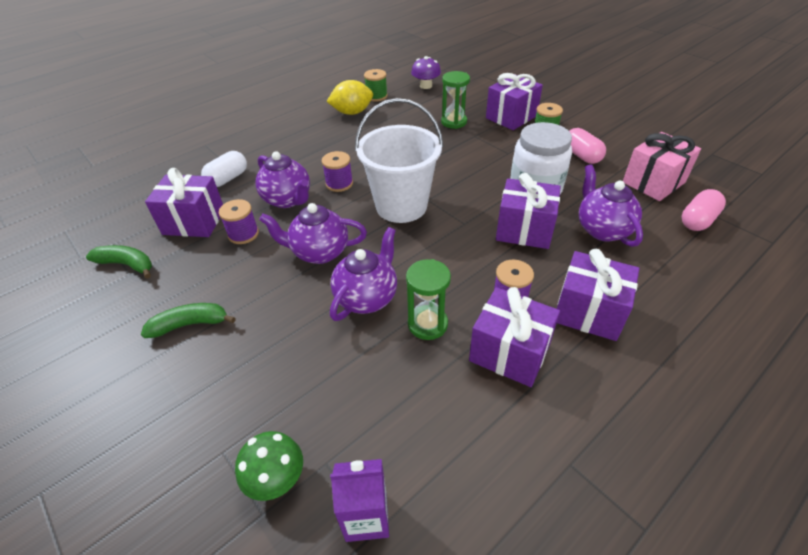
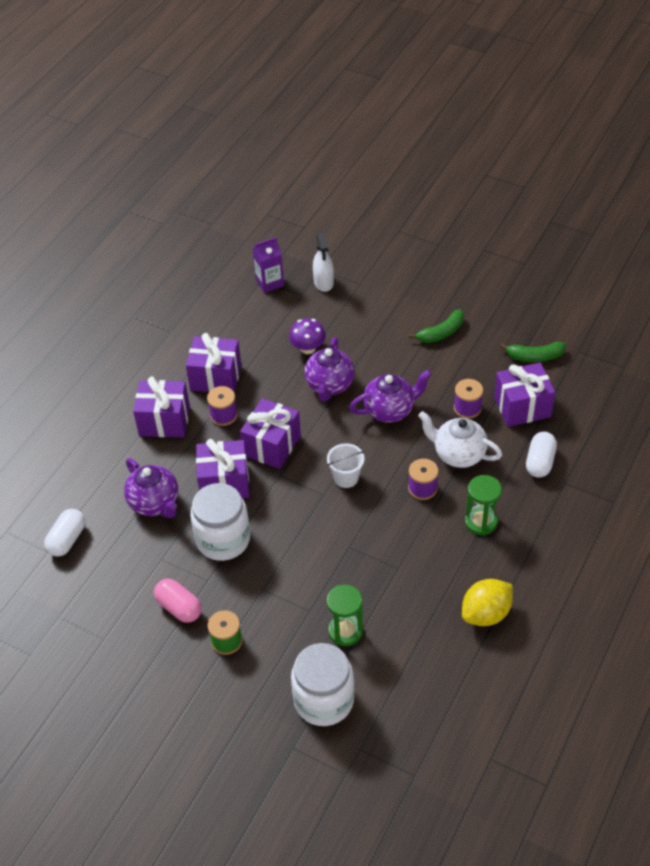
camera: 160 degrees right, 5 degrees up
green mushroom [235,431,303,501] -> white spray bottle [313,233,334,292]
purple teapot [255,151,310,208] -> white teapot [418,411,502,468]
white bucket [355,98,443,223] -> white bucket [327,443,365,488], size x0.48
green spool [364,69,388,102] -> none
green hourglass [406,259,451,340] -> green hourglass moved to [465,475,502,536]
purple mushroom [411,56,441,89] -> purple mushroom moved to [289,318,326,354]
purple gift [486,73,543,130] -> purple gift moved to [240,398,301,469]
pink gift [623,132,701,201] -> none
pink capsule [682,189,726,231] -> white capsule [44,509,85,557]
none -> white jar [291,643,354,726]

